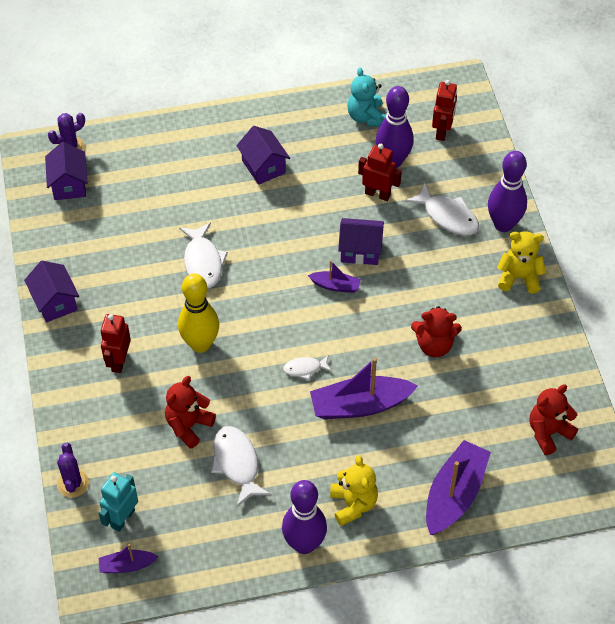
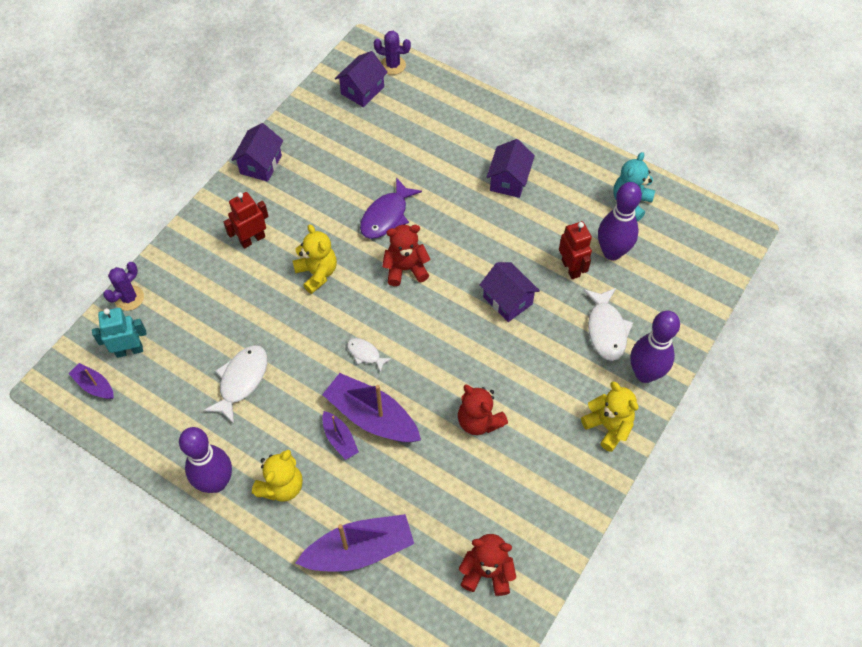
camera: 45 degrees right, 5 degrees up
red teddy bear [165,376,216,449] -> red teddy bear moved to [382,225,431,286]
yellow bowling pin [178,273,219,353] -> yellow teddy bear [293,224,337,294]
white fish [179,222,228,288] -> purple fish [360,177,422,239]
purple boat [308,260,361,293] -> purple boat moved to [322,411,359,460]
red robot [432,80,457,141] -> none

